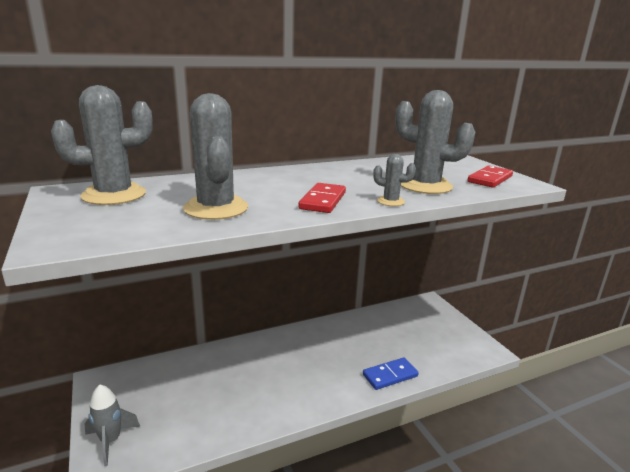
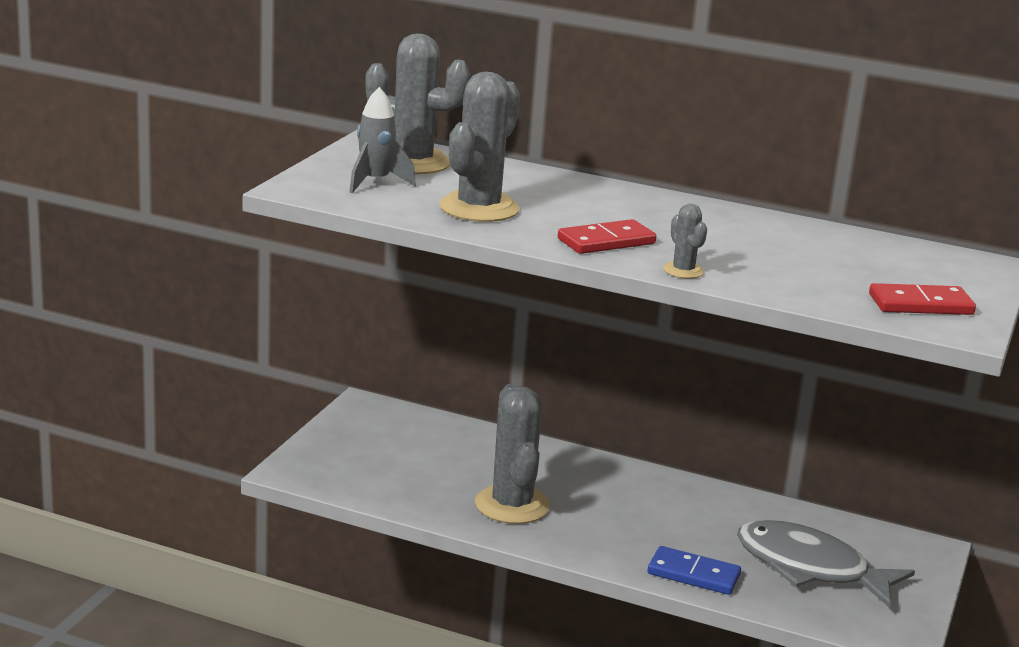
camera: 45 degrees right, 0 degrees up
grey rocket [84,384,140,467] -> grey rocket moved to [349,87,416,193]
grey cactus [396,90,475,194] -> grey cactus moved to [475,384,550,524]
none -> grey fish [737,520,915,608]

